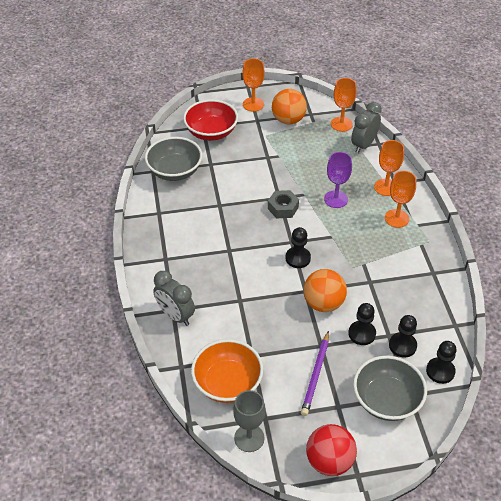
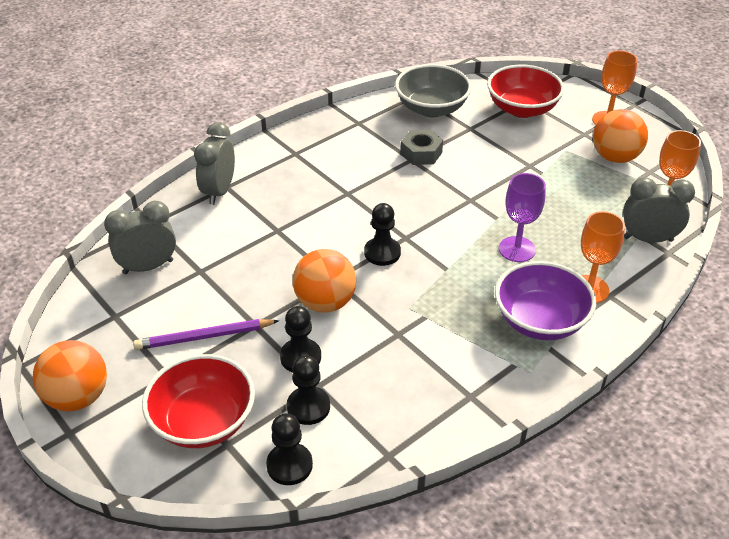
camera: 60 degrees right, 5 degrees down
orange bowl [191,339,264,403] -> grey clock [104,201,176,274]
grey goblet [233,390,265,452] -> none
grey nut [268,190,299,218] -> grey nut moved to [401,130,443,165]
red ball [306,424,357,476] -> orange ball [33,340,107,411]
grey bowl [353,356,427,421] -> red bowl [142,354,255,448]
orange goblet [385,171,416,228] -> purple bowl [495,261,596,340]

